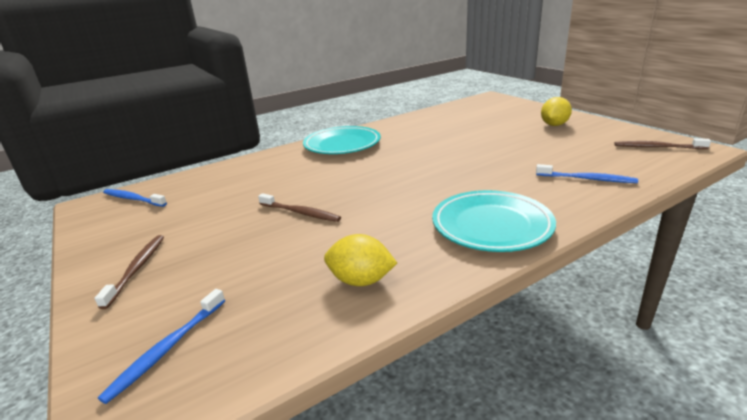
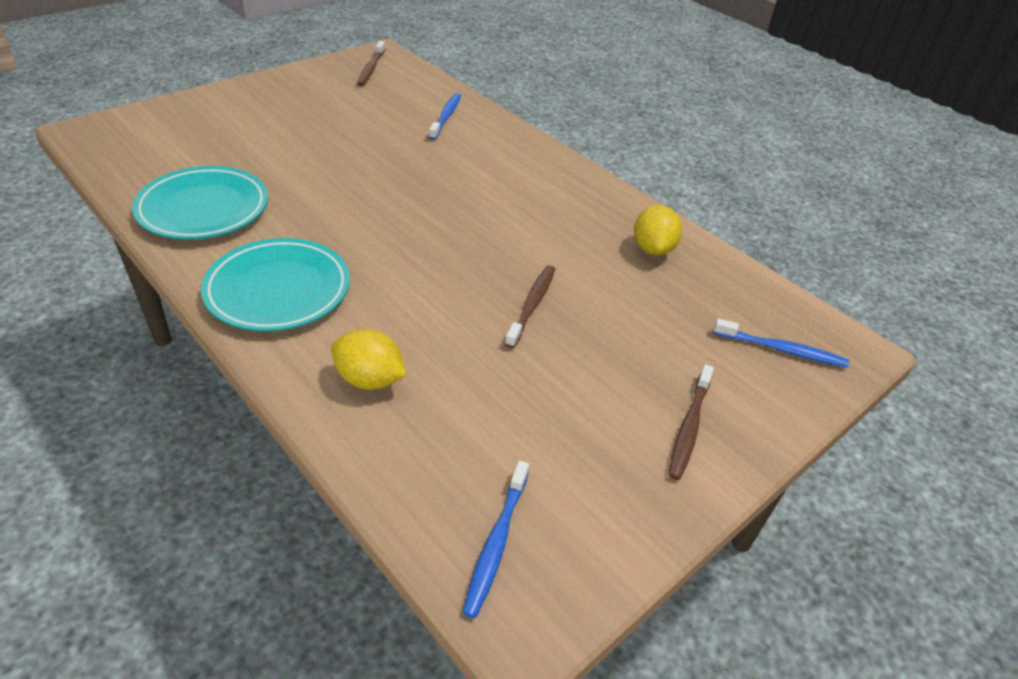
camera: 105 degrees left, 15 degrees up
brown toothbrush [95,235,164,309] -> brown toothbrush turned 60 degrees counterclockwise [668,364,714,480]
turquoise plate [432,190,556,252] -> turquoise plate moved to [132,166,268,240]
yellow lemon [541,97,572,126] -> yellow lemon moved to [331,329,407,390]

